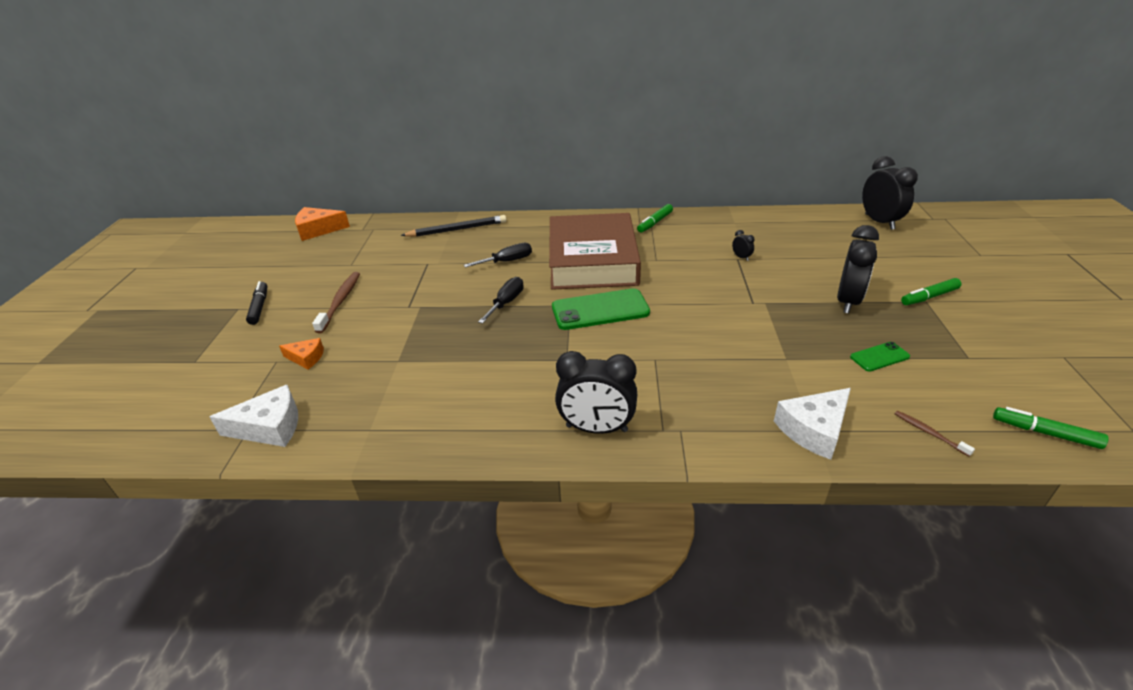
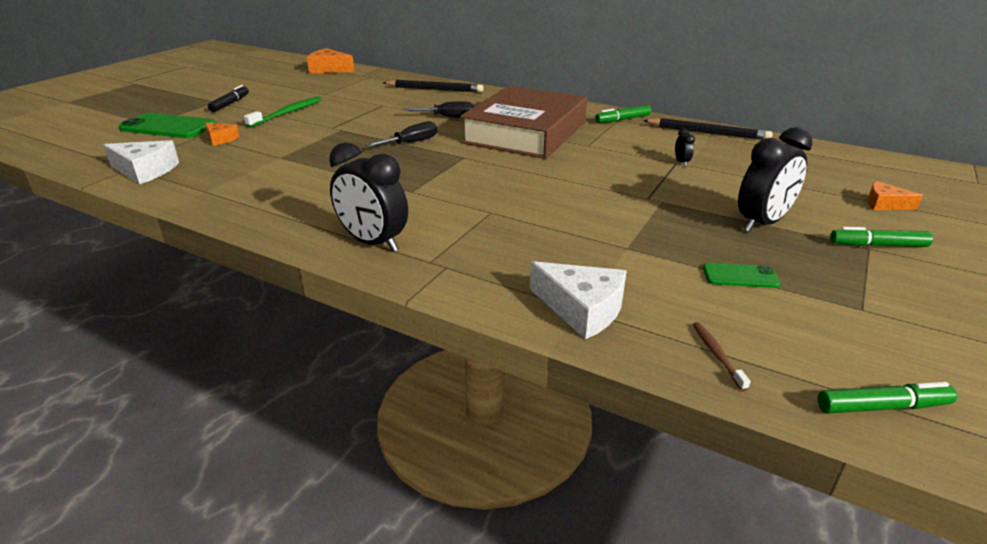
camera: 25 degrees right, 5 degrees down
brown toothbrush [312,272,360,333] -> green toothbrush [244,96,322,128]
green phone [552,288,650,330] -> green phone moved to [119,113,216,138]
white cheese [774,388,851,460] -> white cheese turned 135 degrees counterclockwise [530,261,627,339]
black clock [862,156,918,230] -> none
green marker [993,407,1108,449] -> green marker turned 120 degrees clockwise [818,382,957,413]
none -> black pencil [643,118,773,140]
none -> orange cheese [867,181,923,210]

